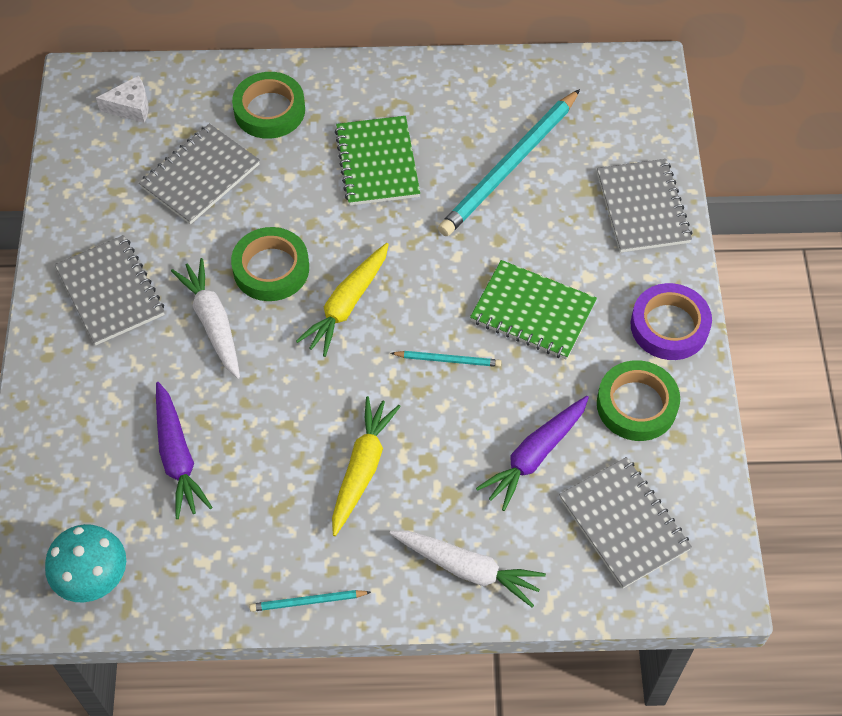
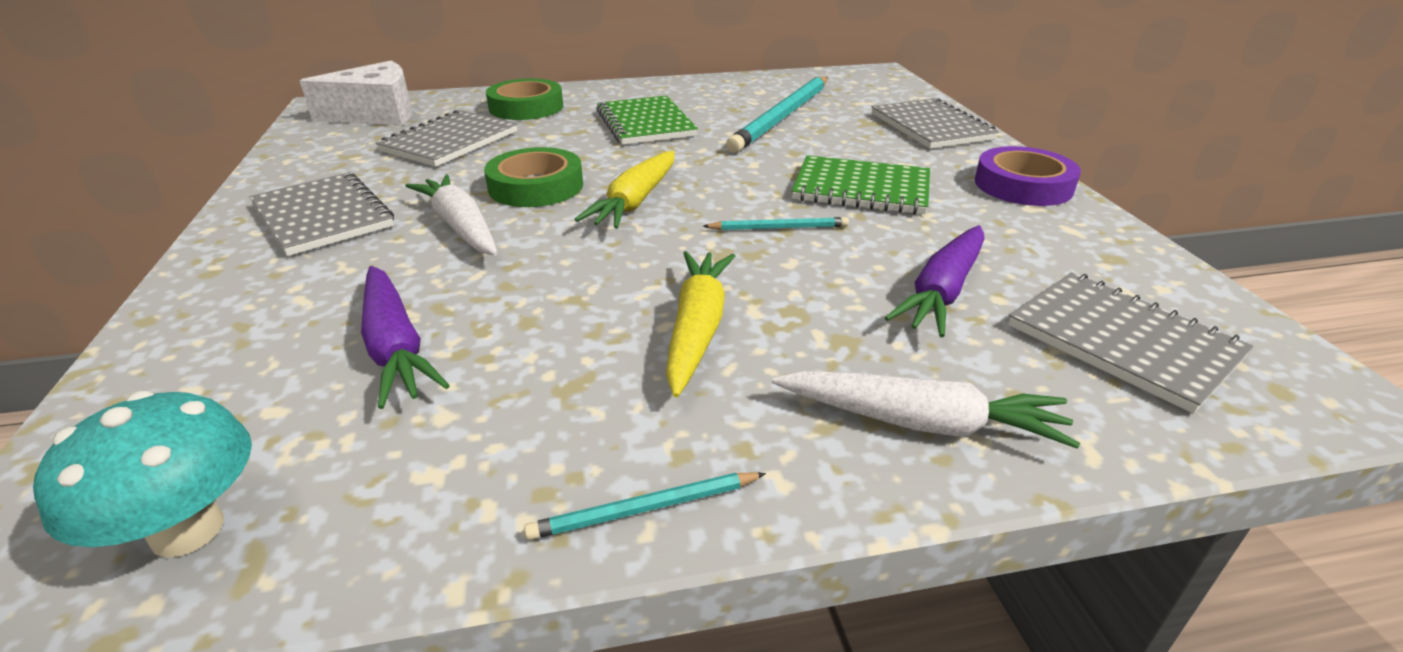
camera: 10 degrees left, 25 degrees down
white cheese [96,76,149,123] -> white cheese [300,61,412,126], size x1.81
green tape [597,360,680,441] -> none

